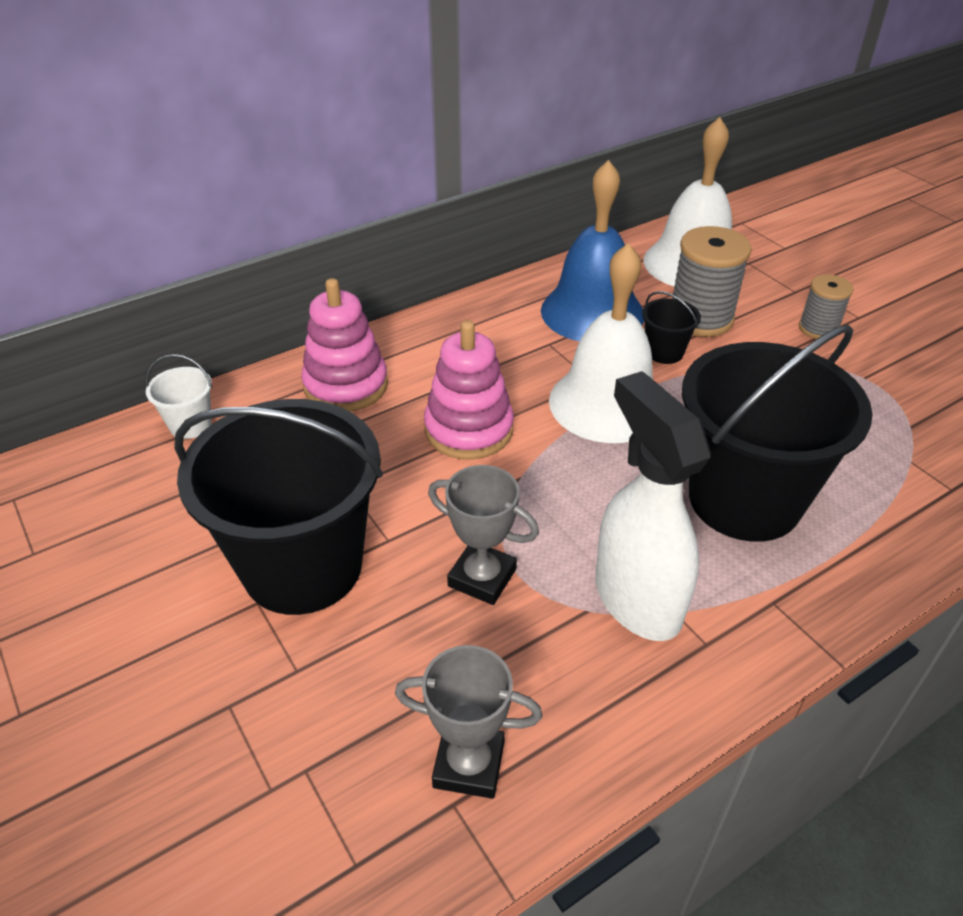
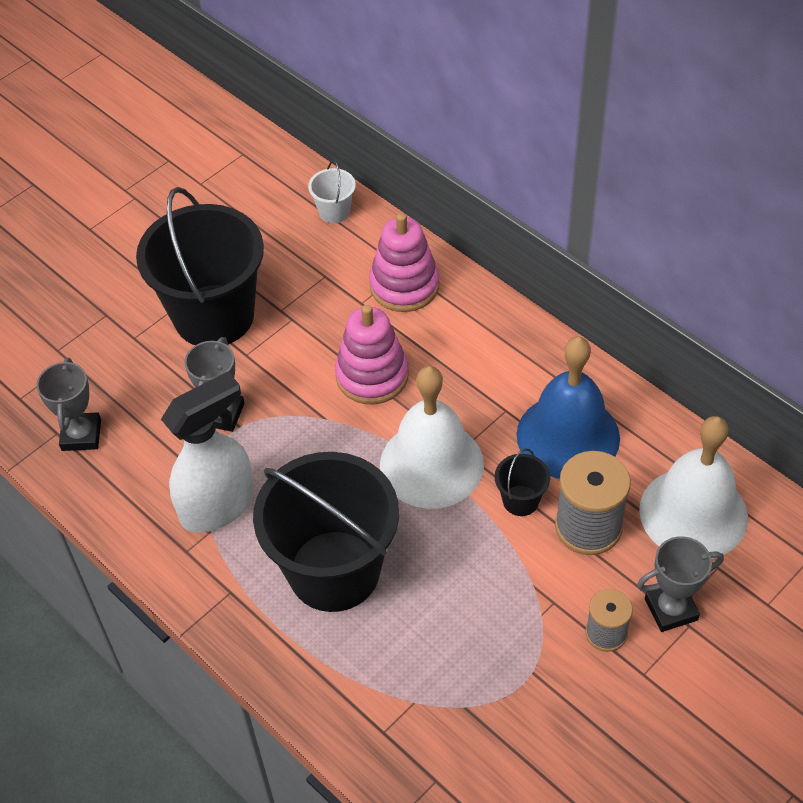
camera: 80 degrees right, 10 degrees up
none -> grey trophy [637,536,724,632]

